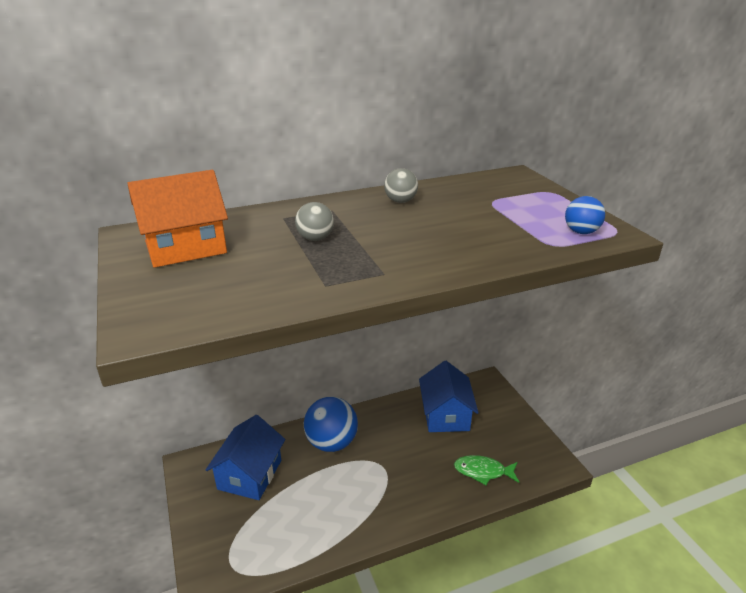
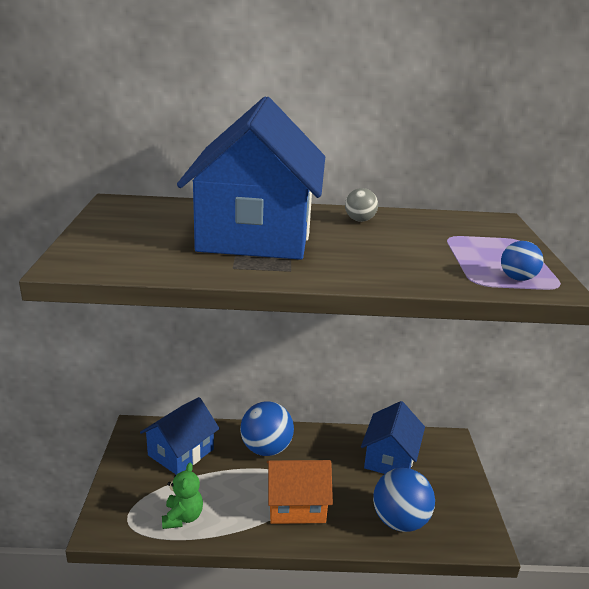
camera: 20 degrees right, 5 degrees down
orange house [127,170,228,268] -> orange house moved to [267,460,333,524]
grey ball [295,202,334,241] -> blue house [177,97,325,260]
green fish [454,455,519,485] -> blue ball [373,468,435,532]
none -> green teddy bear [162,463,203,529]

